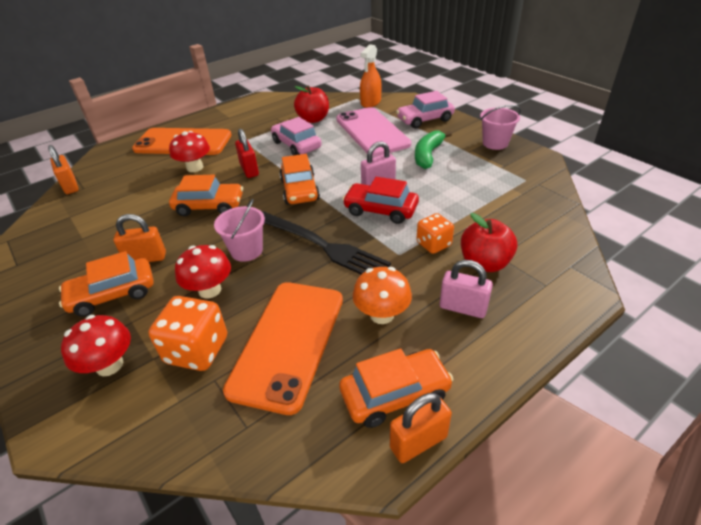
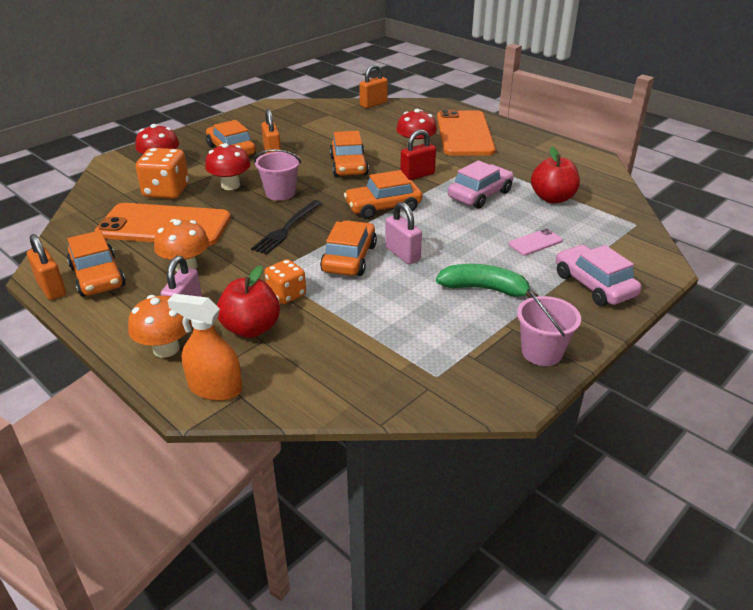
camera: 80 degrees right, 5 degrees down
black fork [262,211,391,274] -> black fork [251,200,322,255], size x0.66
pink phone [336,107,411,156] -> pink phone [508,229,563,255], size x0.41
red car [343,177,419,224] -> orange car [320,220,377,276]
orange spray bottle [360,44,382,108] -> orange spray bottle moved to [168,294,242,401]
none -> orange mushroom [128,295,192,358]

